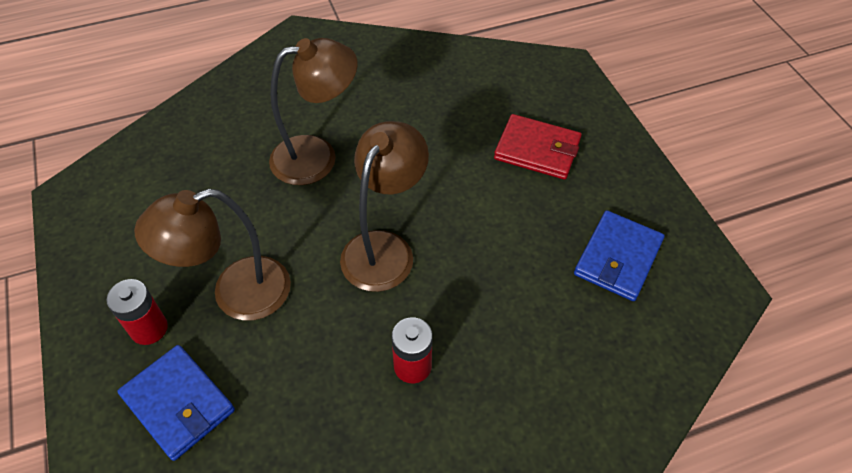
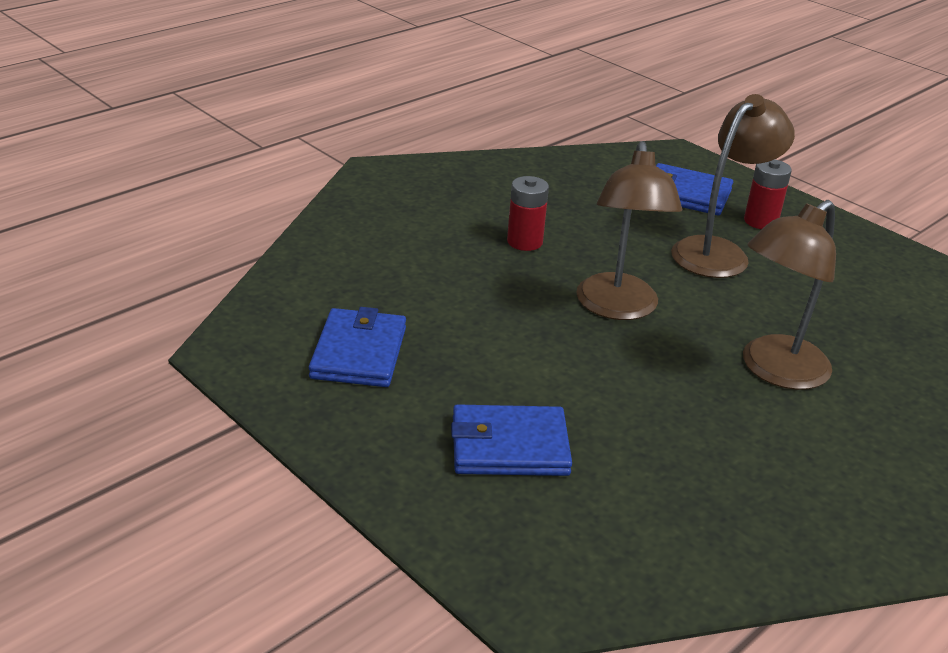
camera: 155 degrees right, 20 degrees down
red wallet [494,114,582,180] -> blue wallet [451,404,572,476]

